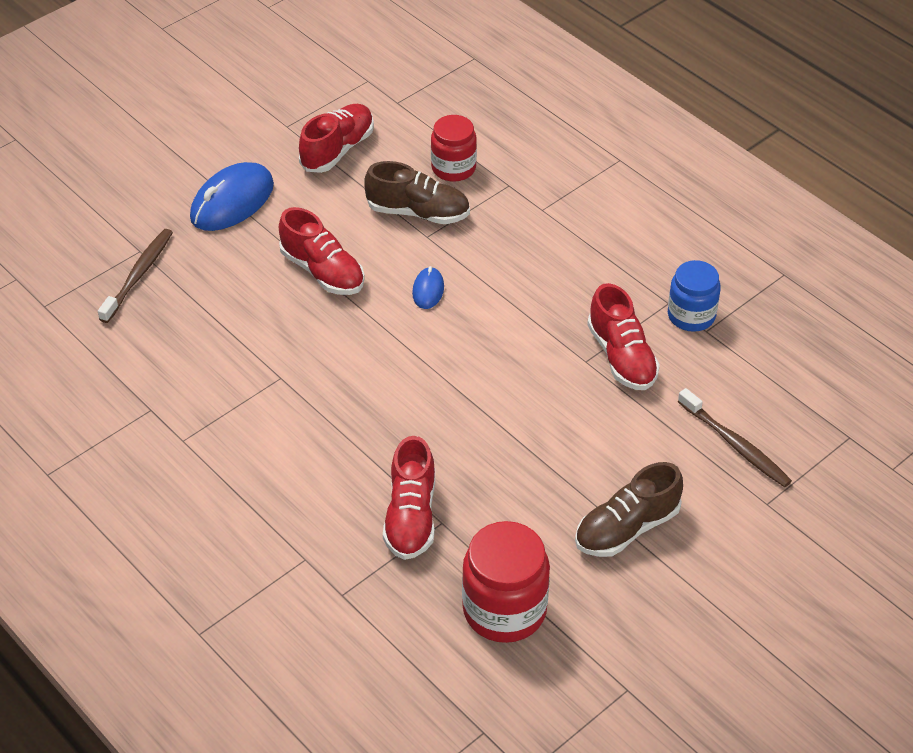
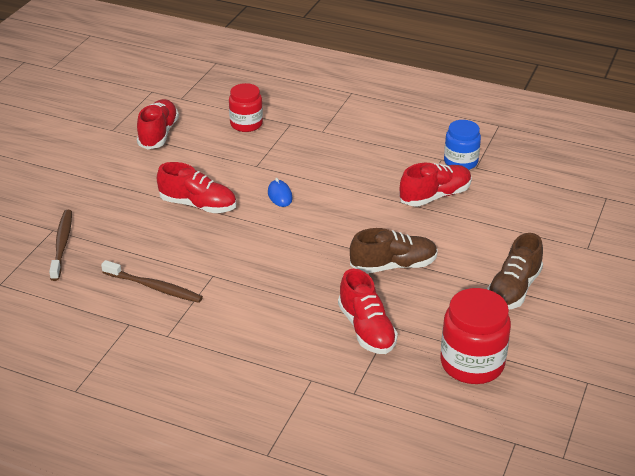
camera: 25 degrees left, 10 degrees down
blue mouse [190,162,274,231] -> none
brown shoe [364,161,470,224] -> brown shoe moved to [350,228,438,273]
red shoe [587,283,660,390] -> red shoe turned 75 degrees counterclockwise [399,163,472,207]
brown toothbrush [678,388,792,487] -> brown toothbrush moved to [101,260,203,303]

